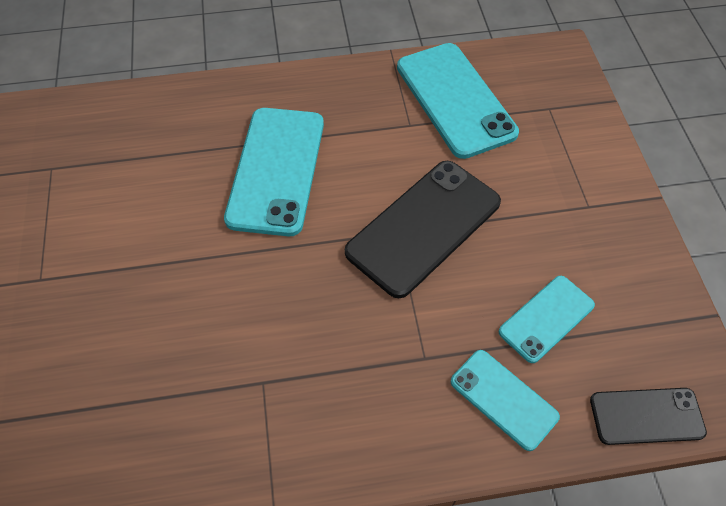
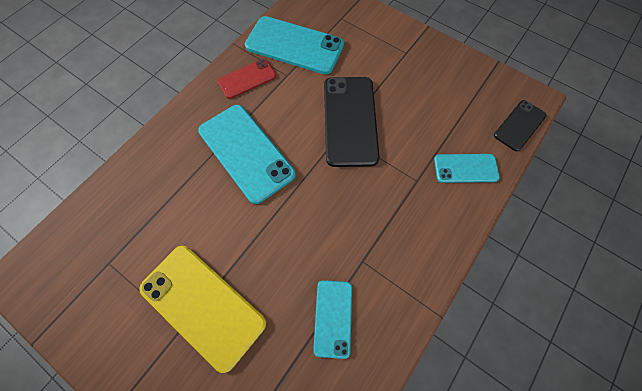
camera: 45 degrees left, 10 degrees up
turquoise phone [499,276,595,363] -> turquoise phone moved to [313,280,352,359]
none -> yellow phone [139,246,266,373]
none -> red phone [218,59,276,99]

